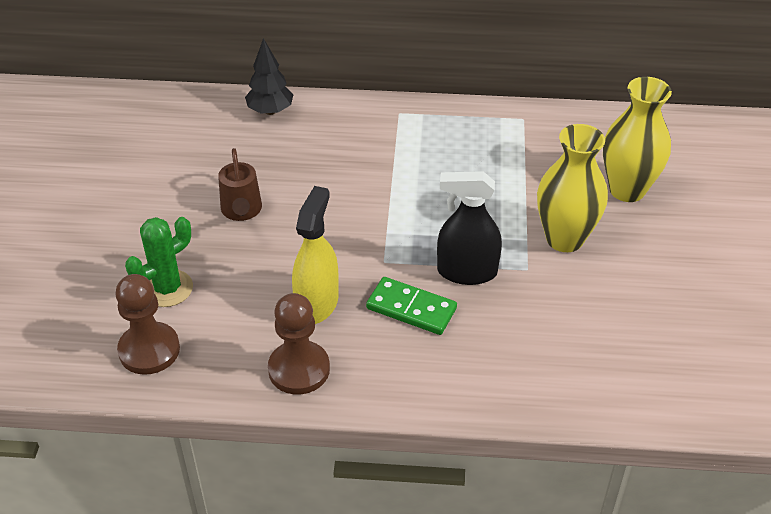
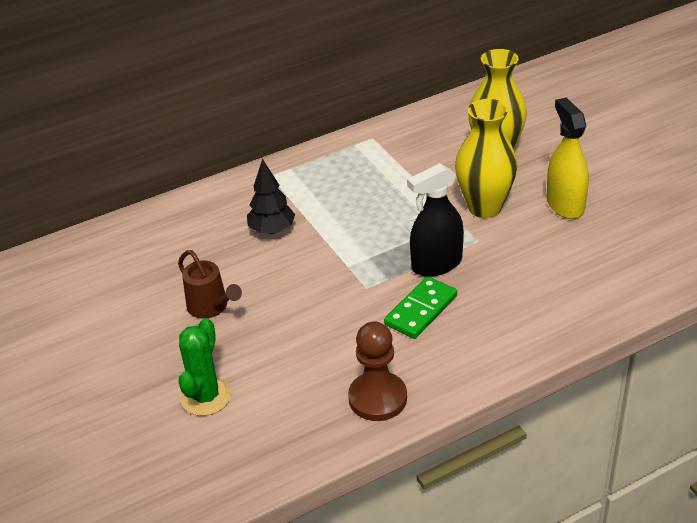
camera: 30 degrees left, 5 degrees down
brown pawn [115,274,180,375] -> none
black tree [245,38,294,115] -> black tree moved to [247,159,295,234]
yellow spray bottle [292,186,339,324] -> yellow spray bottle moved to [547,98,589,219]
green domino [366,277,457,335] -> green domino turned 45 degrees counterclockwise [384,276,457,339]

